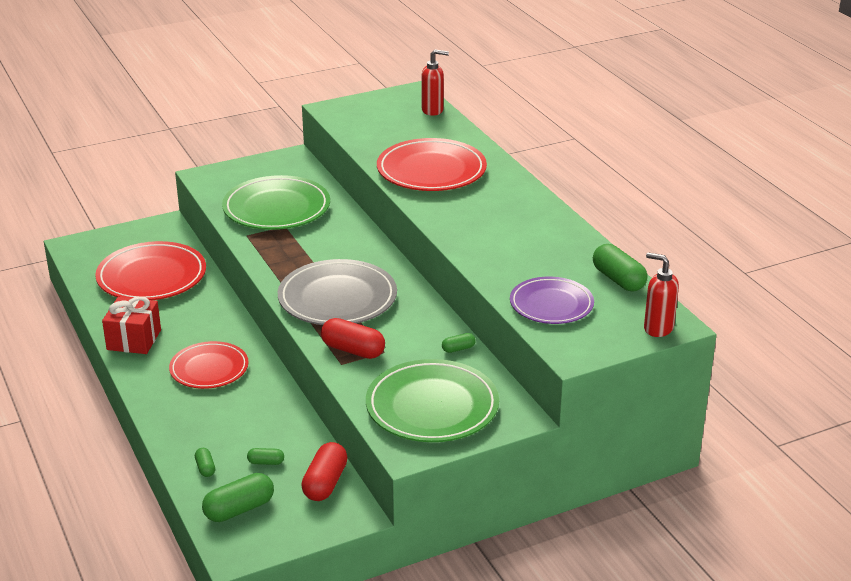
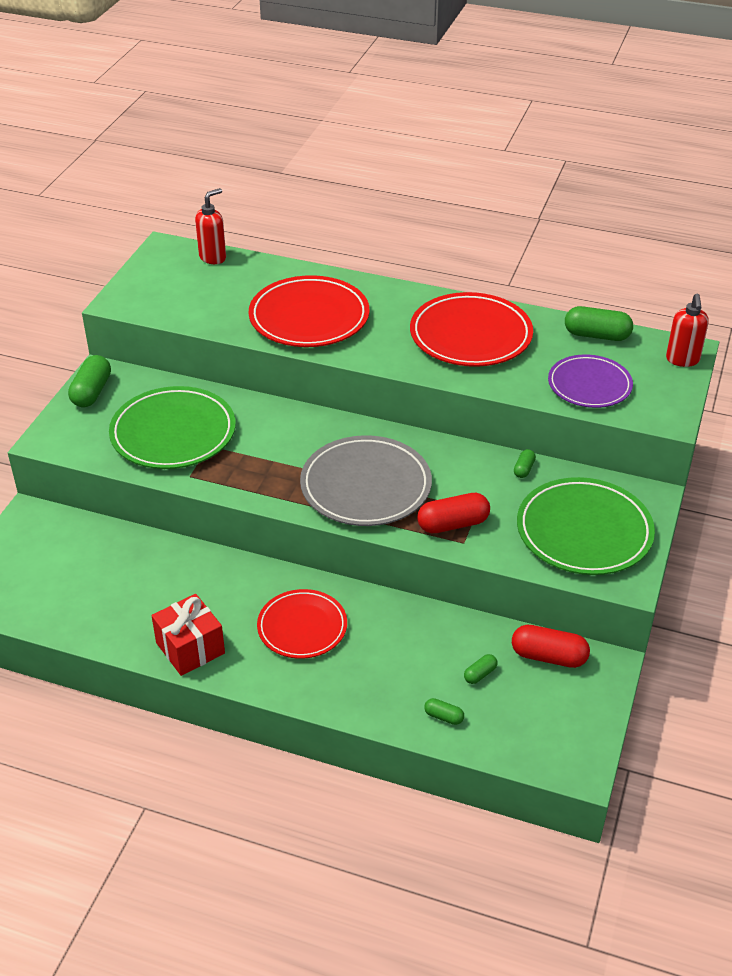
camera: 45 degrees left, 10 degrees up
red plate [95,241,206,300] -> red plate moved to [410,292,533,367]
green capsule [202,473,274,522] -> green capsule moved to [68,355,111,407]
red capsule [301,442,348,501] -> red capsule turned 45 degrees counterclockwise [512,625,590,668]
red soap dispenser [644,252,679,337] -> red soap dispenser turned 75 degrees counterclockwise [666,294,709,367]

